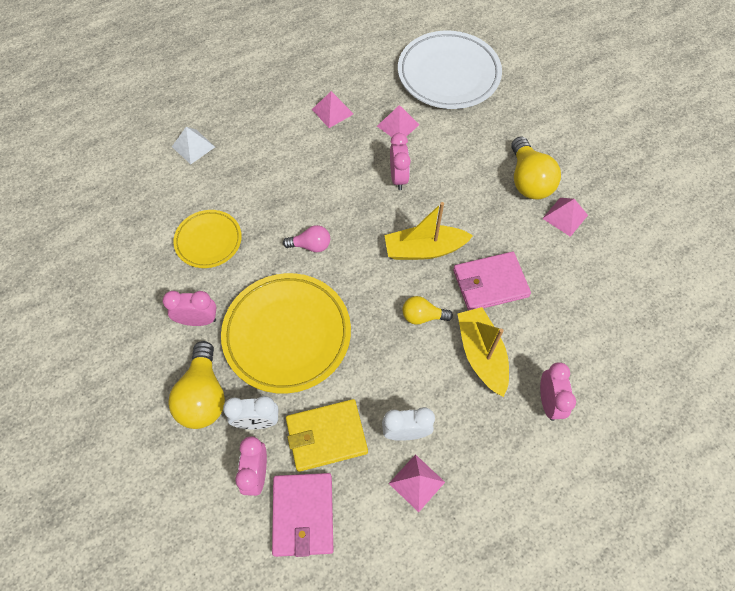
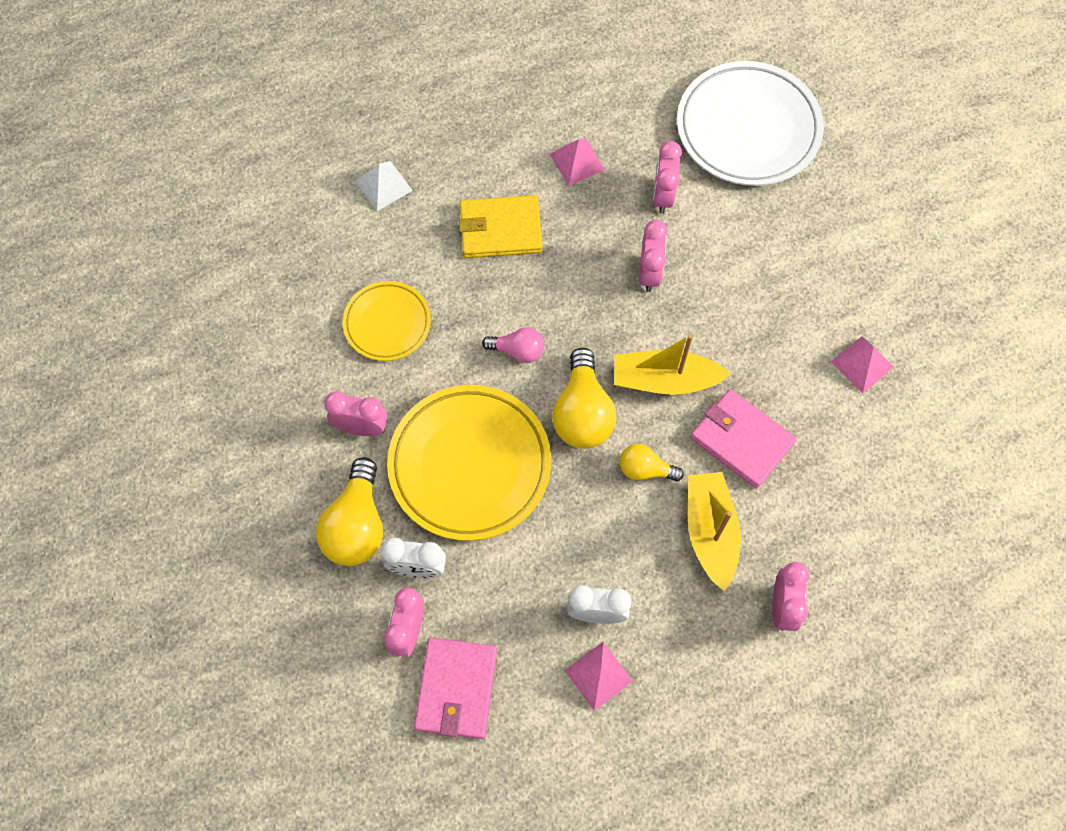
camera: 10 degrees right, 5 degrees up
yellow wallet [286,399,368,472] -> yellow wallet moved to [459,195,543,258]
pink pyramid [377,105,419,137] -> pink clock [653,141,682,214]
pink wallet [453,252,531,311] -> pink wallet turned 45 degrees clockwise [690,389,797,489]
yellow light bulb [511,137,561,200] -> yellow light bulb moved to [552,348,616,449]

